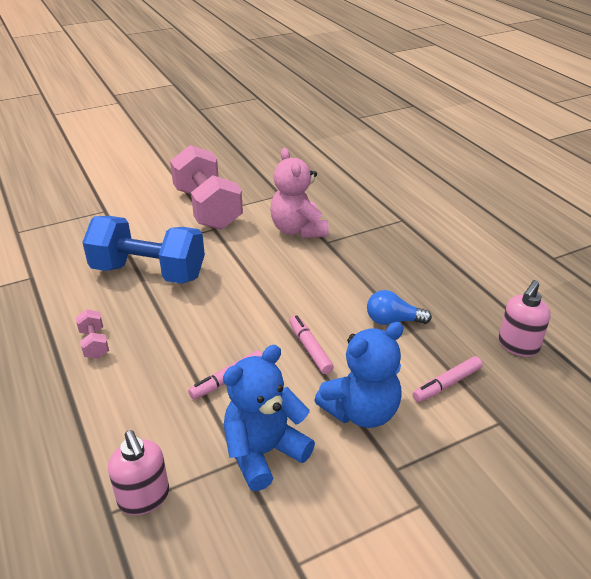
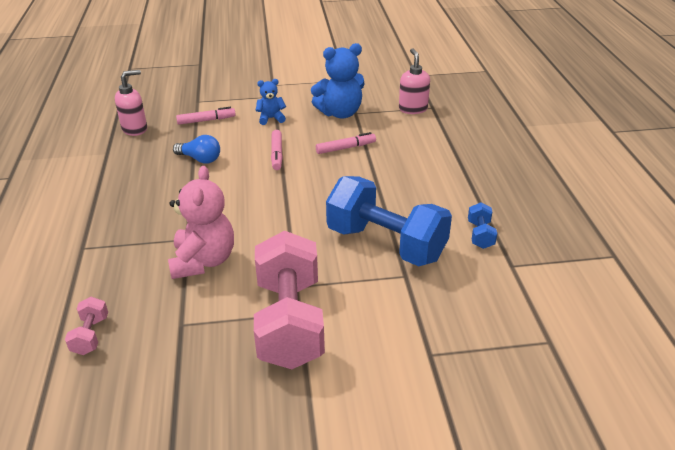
camera: 160 degrees left, 0 degrees up
pink dumbbell [75,309,109,359] -> pink dumbbell moved to [65,297,108,355]
blue teddy bear [314,322,404,428] -> blue teddy bear [256,79,286,125], size x0.54
none -> blue dumbbell [468,202,497,249]

